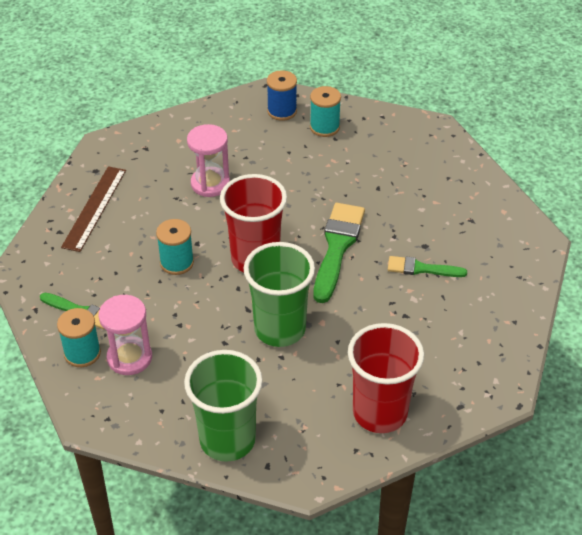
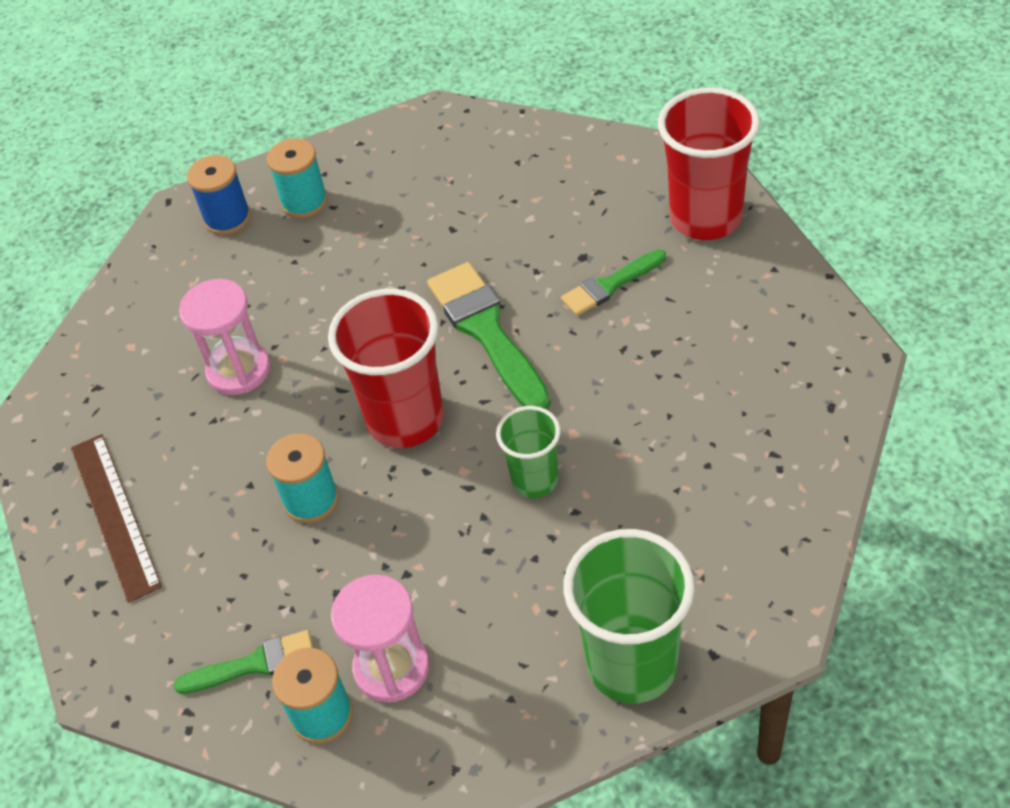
camera: 35 degrees left, 5 degrees up
green cup [244,242,315,347] -> green cup [496,406,561,498], size x0.57
red cup [348,323,424,433] -> red cup moved to [658,87,760,240]

